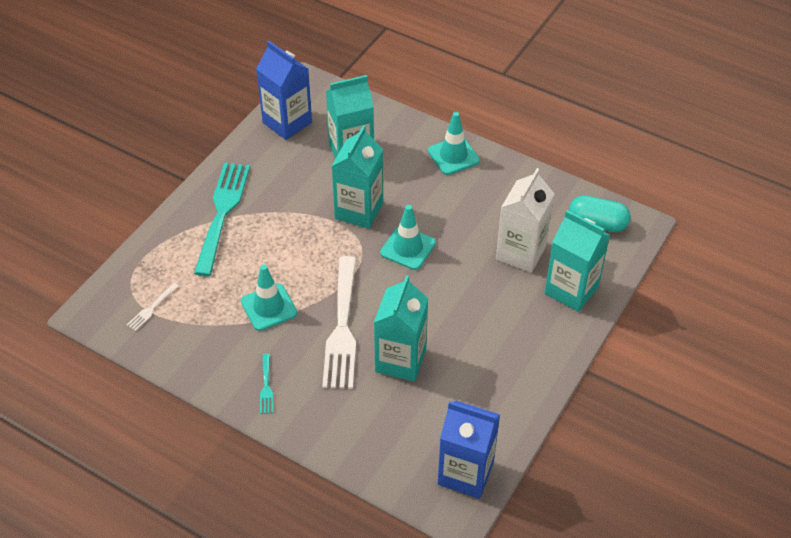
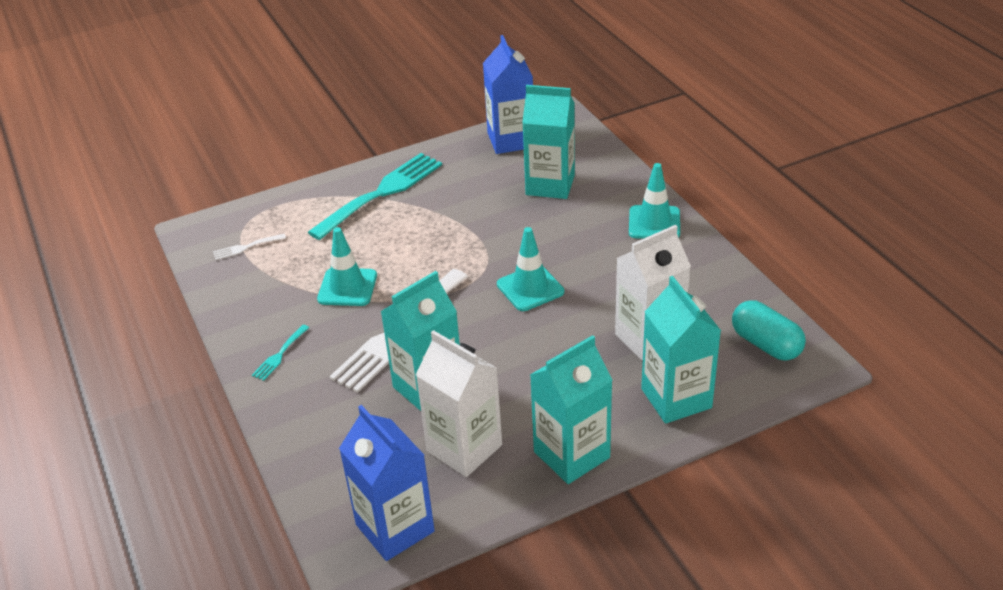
camera: 35 degrees right, 10 degrees down
turquoise carton [332,125,383,229] -> turquoise carton moved to [530,335,613,484]
none -> white carton [416,330,502,477]

